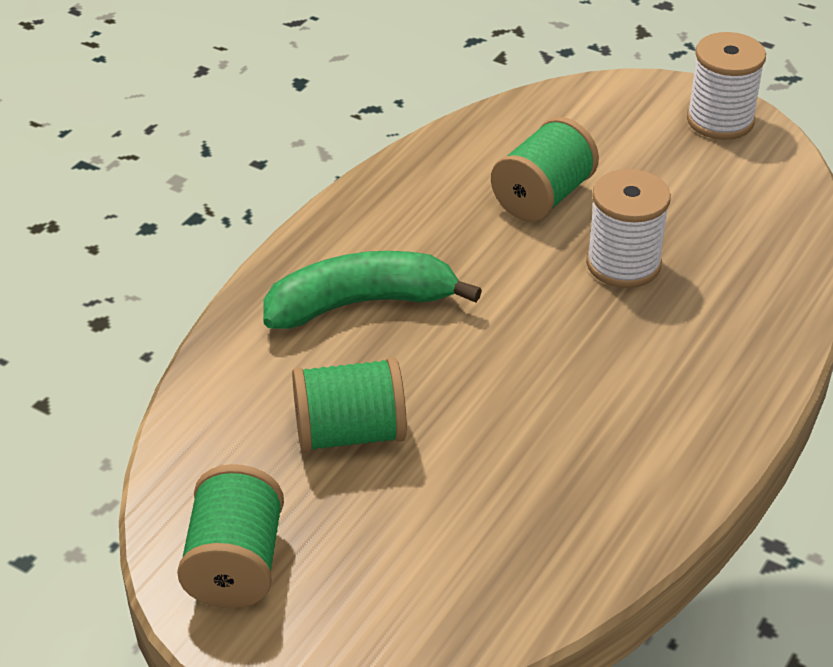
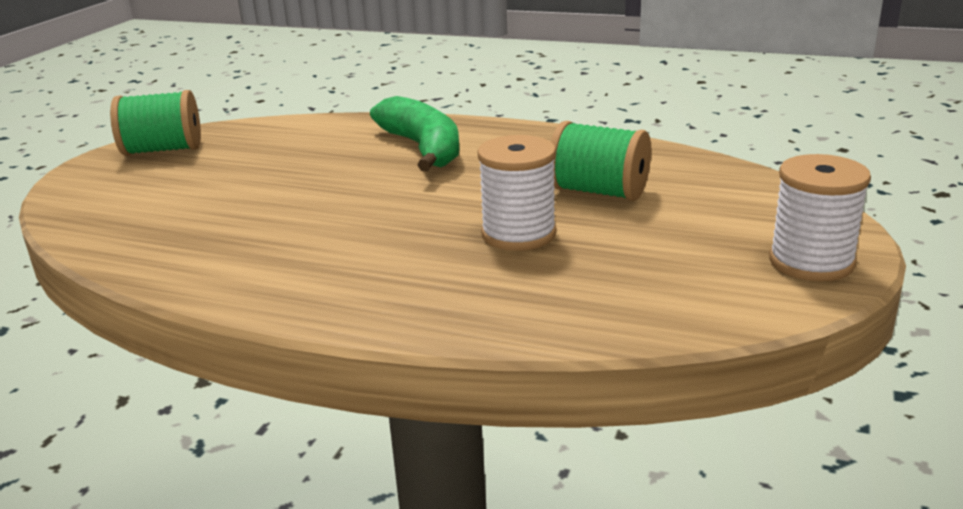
camera: 80 degrees right, 15 degrees down
green spool [292,357,407,453] -> none

